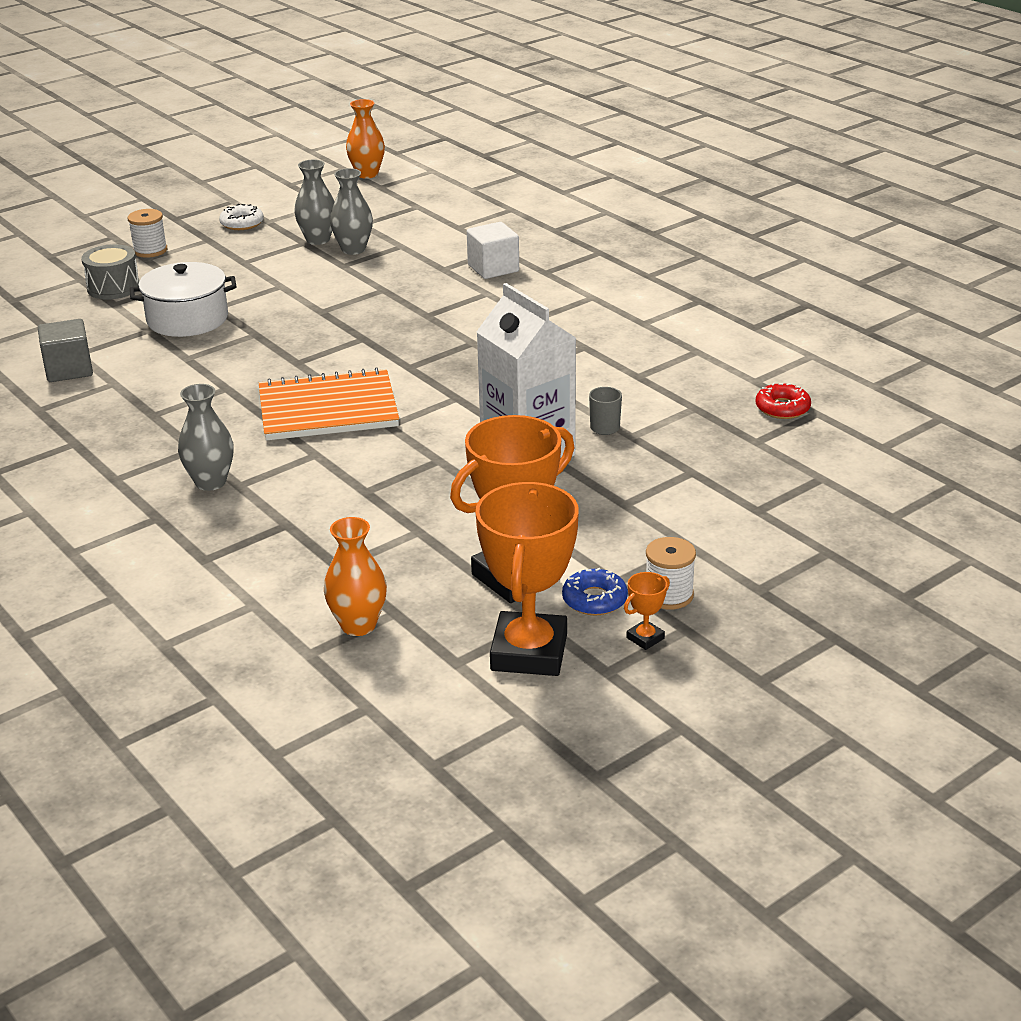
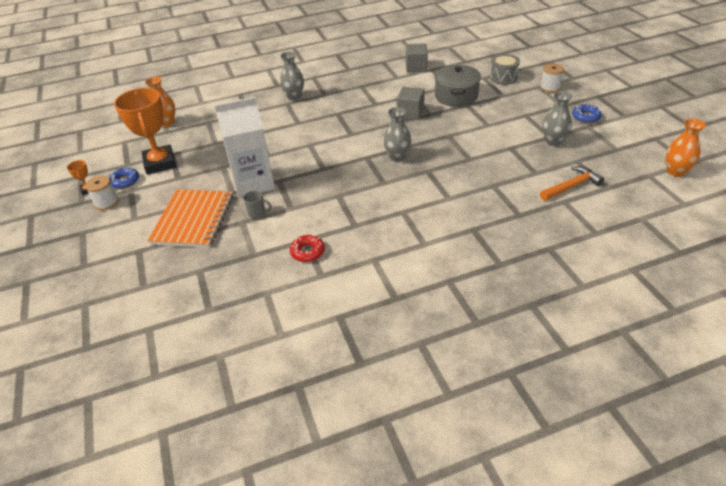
camera: 110 degrees right, 10 degrees up
white pot [130,262,237,337] -> grey pot [434,65,481,107]
white donut [219,204,264,230] -> blue donut [572,104,602,123]
orange notebook [259,367,399,440] -> orange notebook moved to [148,189,233,248]
grey vase [330,168,373,255] -> grey vase moved to [383,107,411,162]
white cube [467,222,519,279] -> none
orange trophy [476,482,579,676] -> none
red donut [756,383,811,419] -> red donut moved to [290,235,325,262]
none -> grey cube [397,87,425,120]
none -> orange hammer [540,166,604,201]

